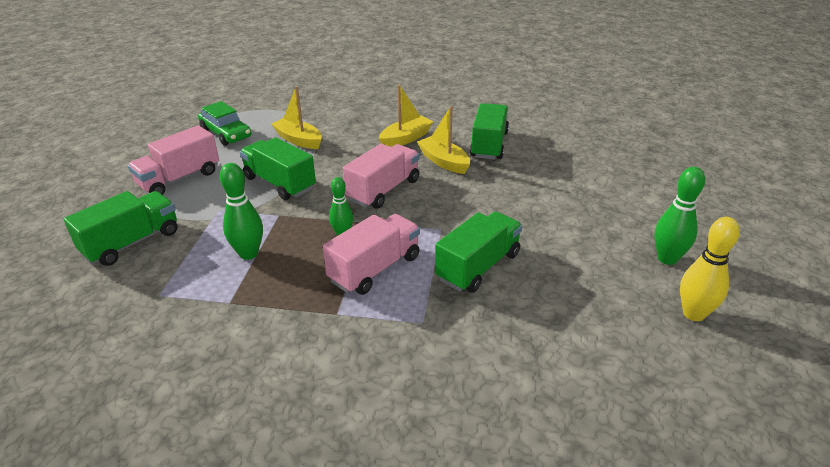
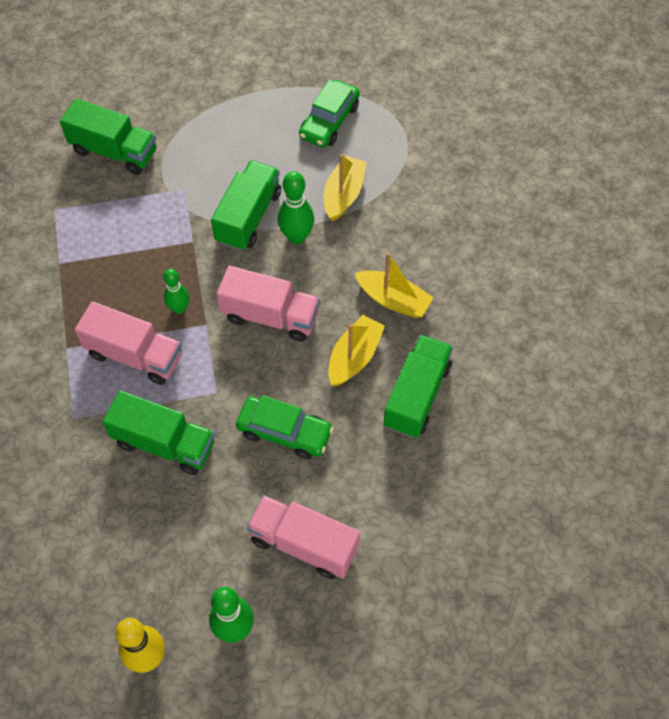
camera: 70 degrees right, 25 degrees up
pink truck [127,125,219,195] -> pink truck moved to [246,495,360,579]
green bowling pin [220,163,263,260] -> green bowling pin moved to [278,171,314,244]
green truck [470,103,509,160] -> green truck turned 60 degrees counterclockwise [384,335,453,438]
none -> green car [236,395,333,459]

